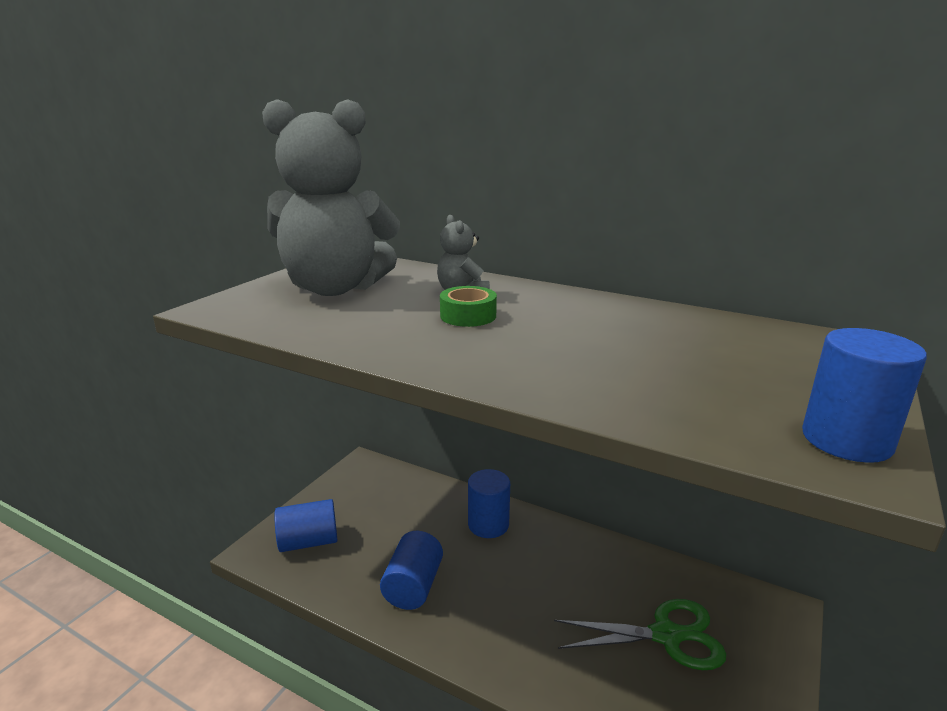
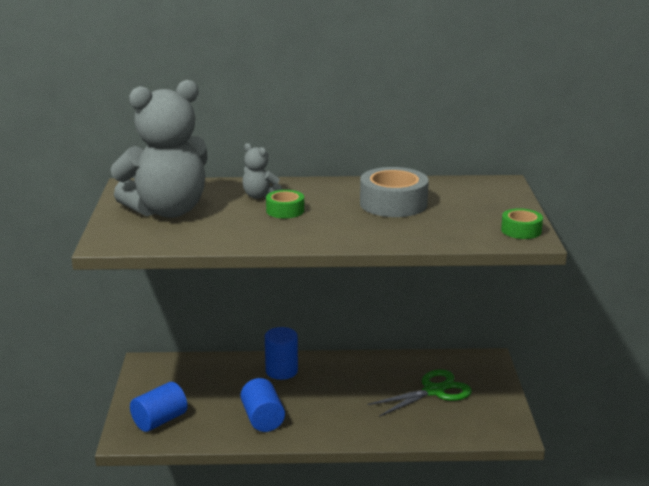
camera: 30 degrees left, 0 degrees up
blue cylinder [802,328,927,463] -> green tape [501,208,543,239]
none -> grey tape [360,167,429,217]

